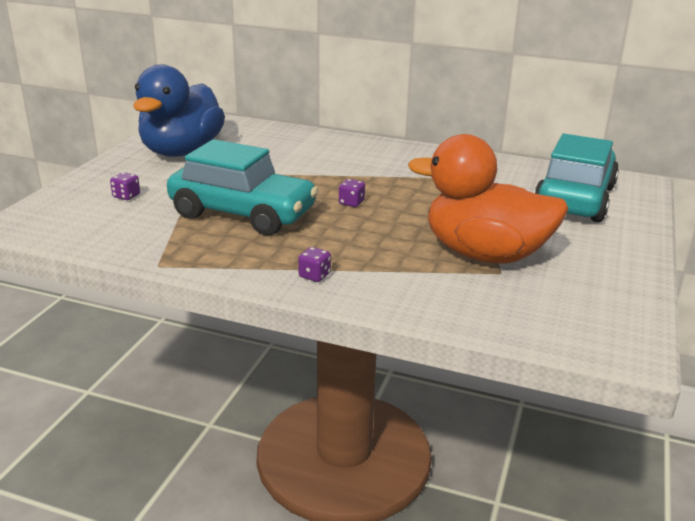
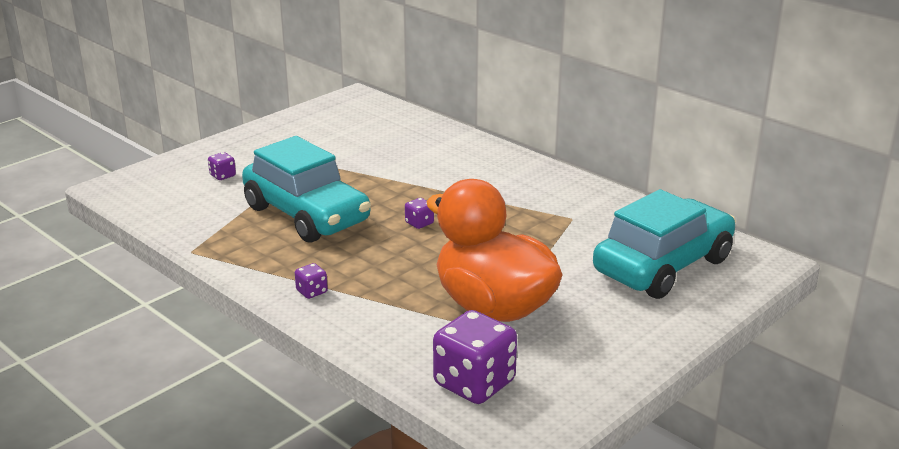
camera: 25 degrees right, 0 degrees up
blue duck [133,64,225,157] -> none
none -> purple dice [433,310,517,404]

